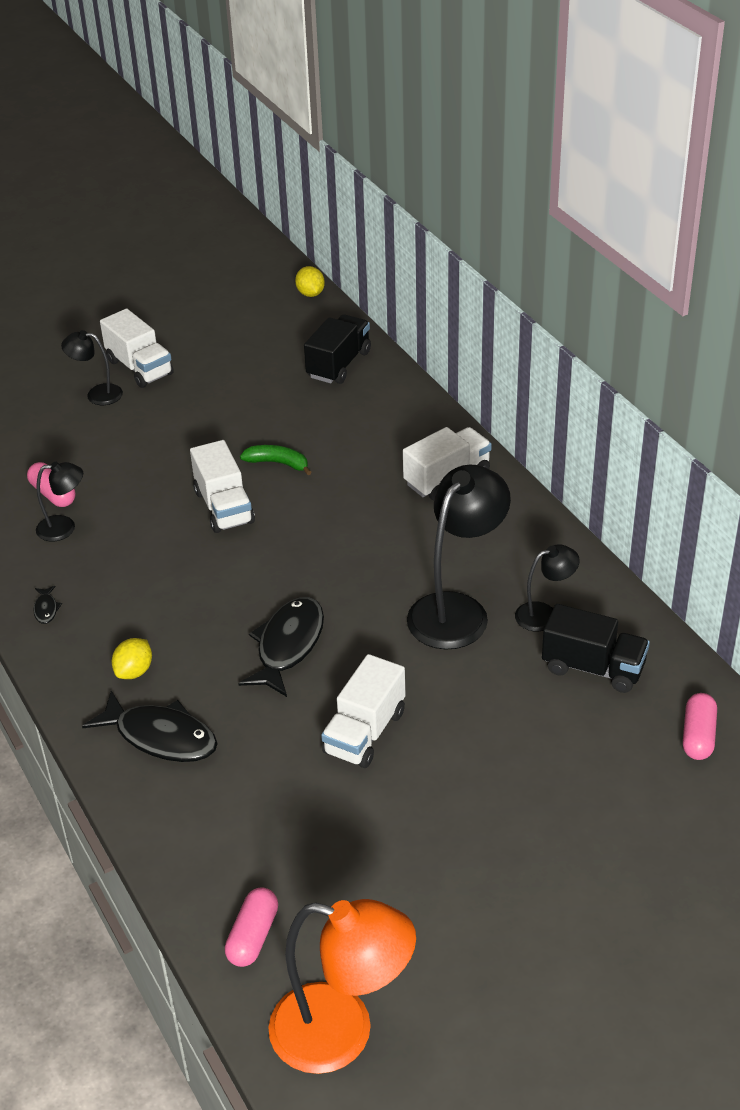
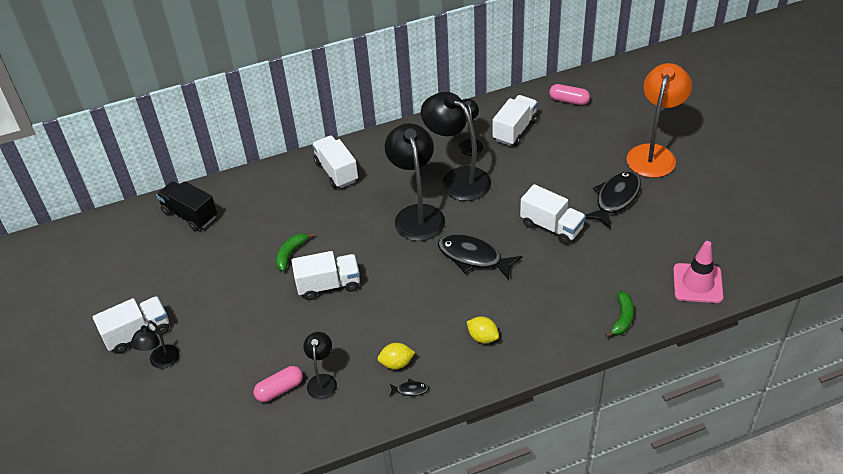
camera: 80 degrees left, 5 degrees up
black fish [82,691,218,762] -> black fish moved to [586,171,641,229]
pink capsule [225,887,278,967] -> pink traffic cone [673,241,723,303]
orange lamp [268,899,416,1074] -> orange lamp moved to [626,63,692,178]
yellow lemon [295,266,325,297] -> yellow lemon moved to [378,343,415,369]
black truck [542,604,650,693] -> white truck [493,95,538,146]
none -> black lamp [385,123,445,241]
none -> green banana [605,291,634,337]

